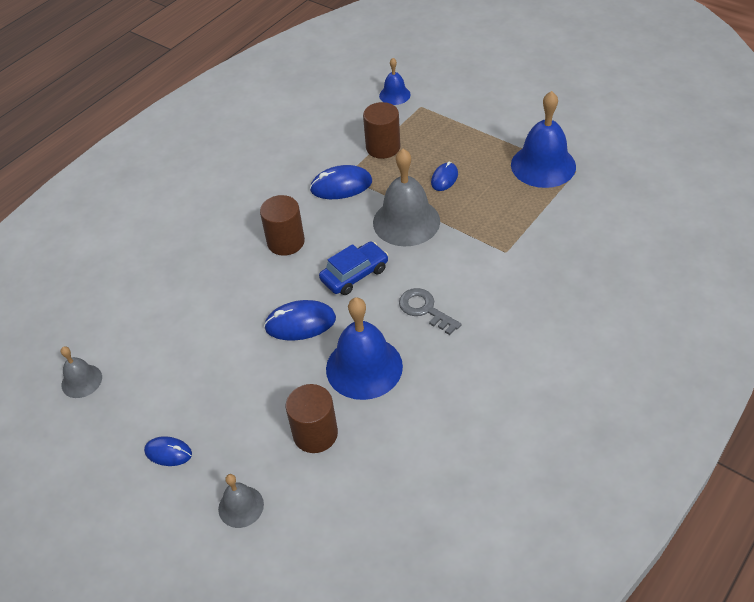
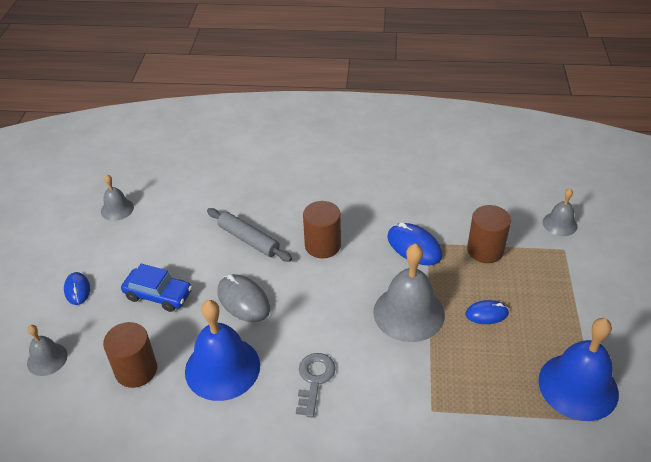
camera: 55 degrees right, 5 degrees down
blue mouse [264,300,336,341] -> grey mouse [217,274,270,322]
blue car [319,242,388,295] -> blue car moved to [121,264,192,312]
blue bell [379,58,411,105] -> grey bell [543,188,577,236]
none -> grey rolling pin [207,208,292,262]

